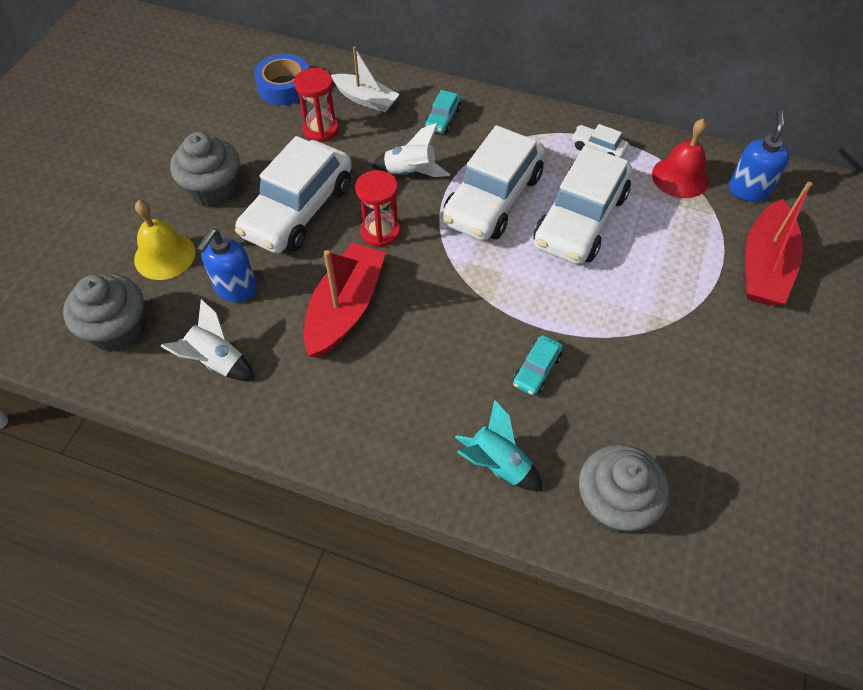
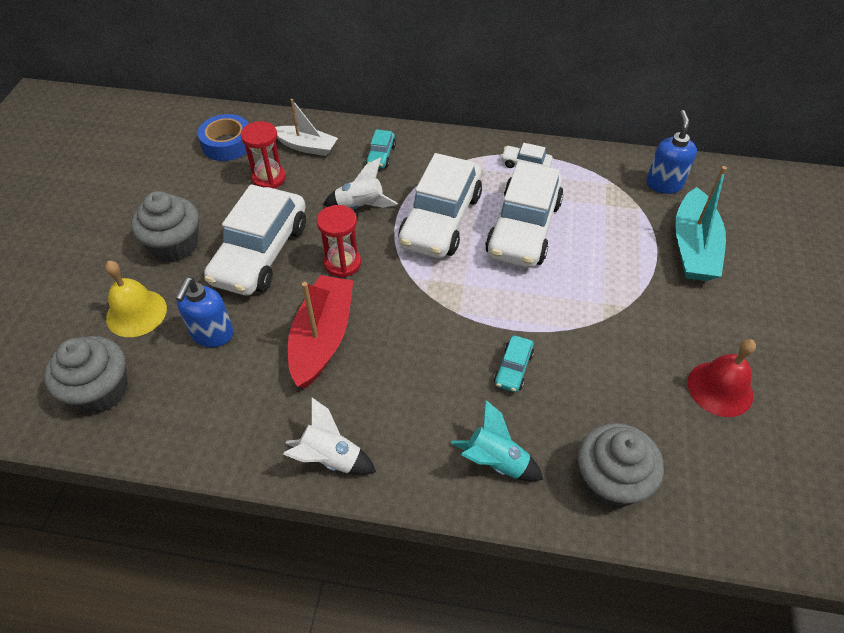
camera: 10 degrees left, 5 degrees down
white rocket [160,299,255,381] -> white rocket moved to [283,398,376,475]
red bell [652,119,709,198] -> red bell moved to [688,339,756,417]
red boat [746,182,812,306] -> turquoise boat [675,166,727,281]

